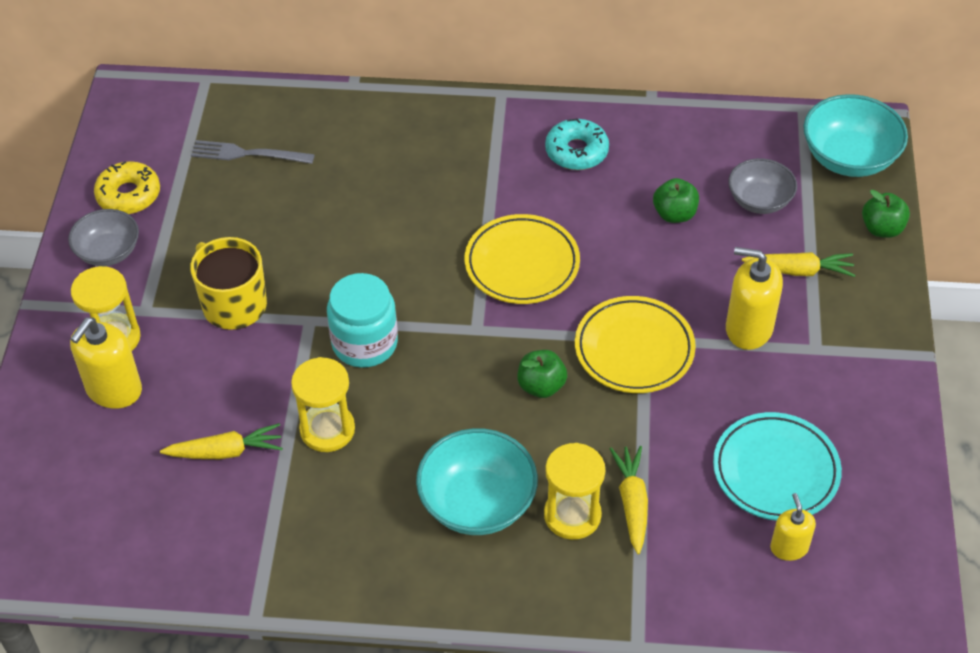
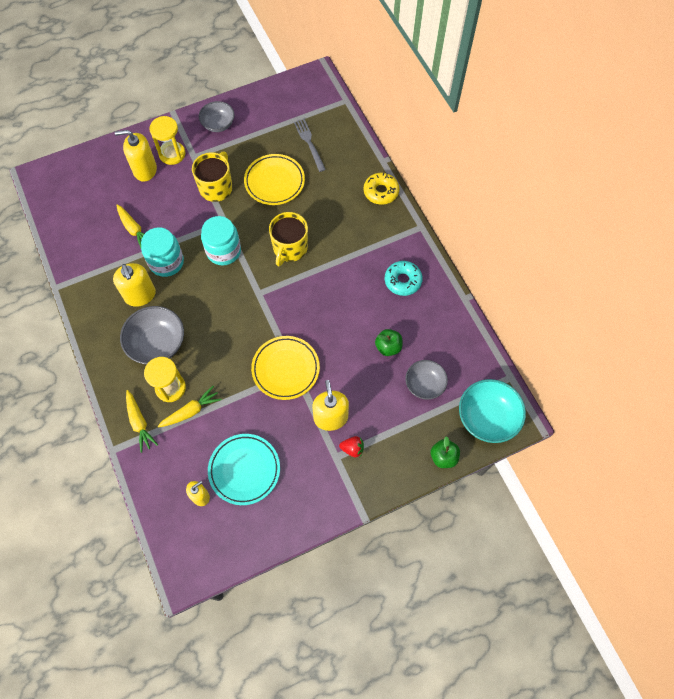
camera: 60 degrees right, 15 degrees up
yellow donut [94,161,160,214] -> yellow donut moved to [364,173,399,205]
yellow hourglass [291,357,355,452] -> turquoise jar [141,227,184,277]
turquoise bowl [416,428,538,535] -> grey bowl [120,306,184,364]
yellow plate [465,214,580,304] -> yellow plate moved to [244,154,305,205]
green apple [517,350,567,398] -> none
yellow carrot [742,252,855,277] -> yellow carrot moved to [126,390,158,453]
none -> yellow soap dispenser [113,263,156,307]
none -> yellow mug [269,212,308,266]
none -> red strawberry [339,436,364,458]

